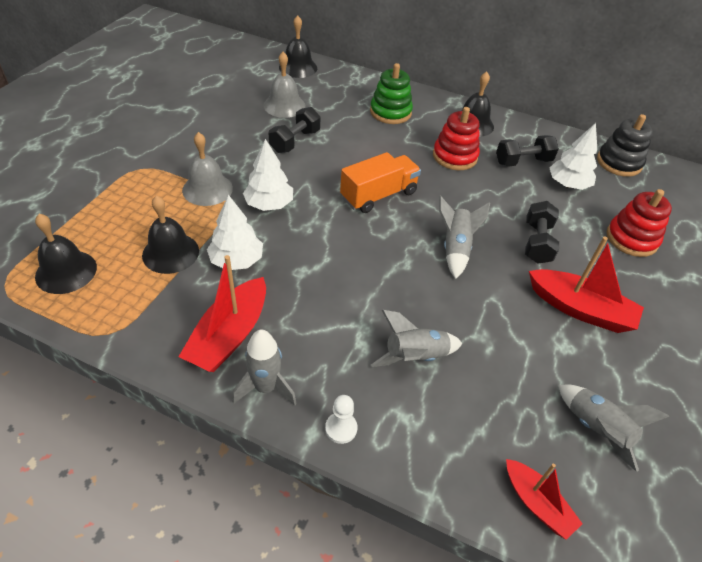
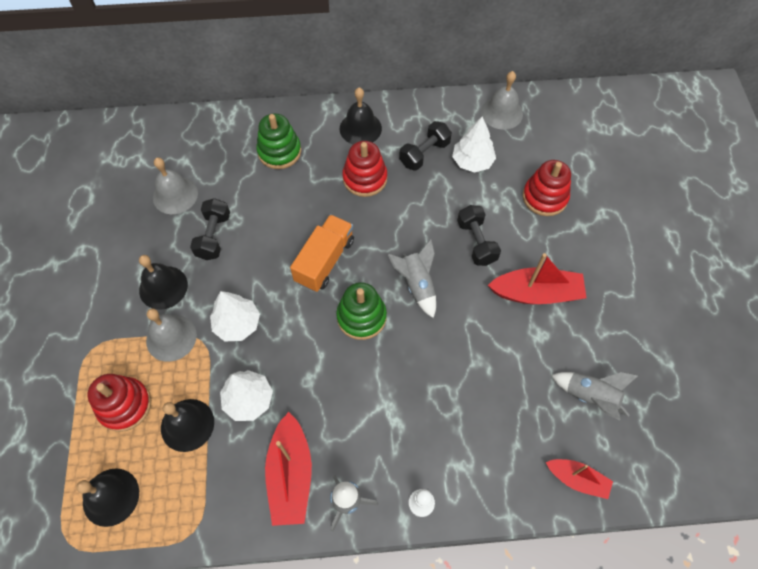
camera: 25 degrees left, 15 degrees up
black bell [279,15,317,78] -> black bell moved to [139,255,188,310]
grey rocket [371,310,463,367] -> none
black stacking toy [597,114,653,177] -> grey bell [481,71,523,130]
none -> red stacking toy [87,374,151,432]
none -> green stacking toy [336,282,387,340]

